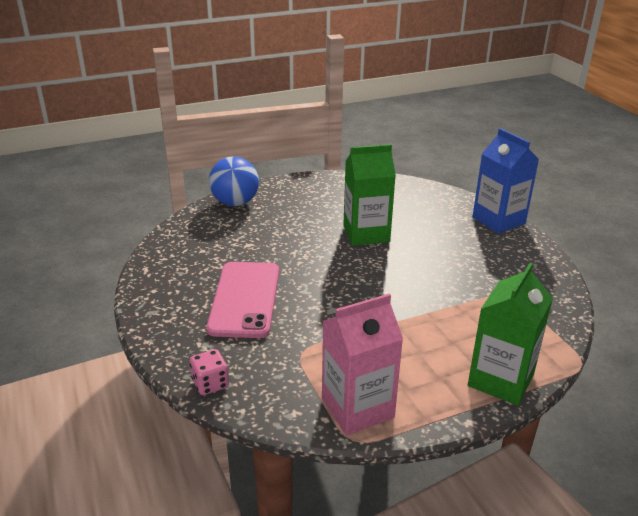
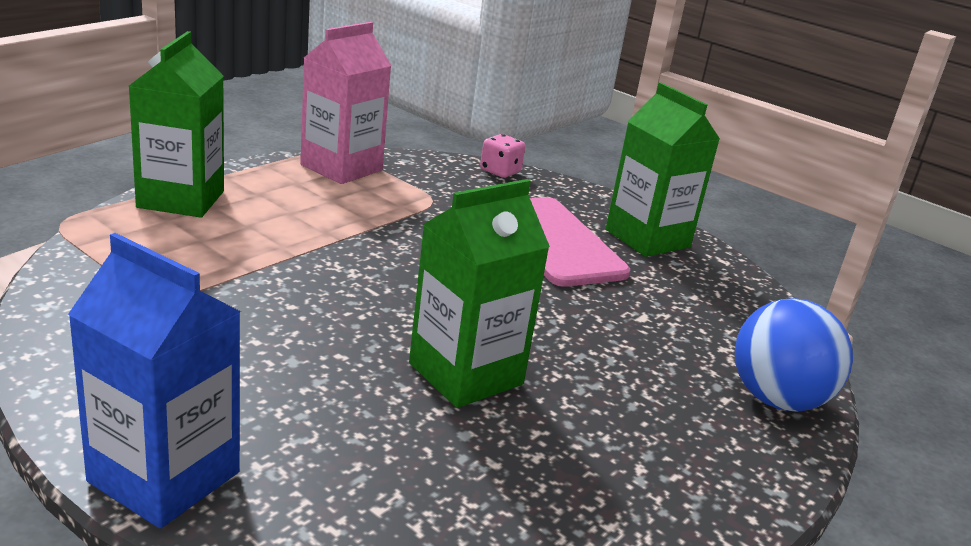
camera: 150 degrees right, 5 degrees down
none -> green carton [606,82,720,257]

